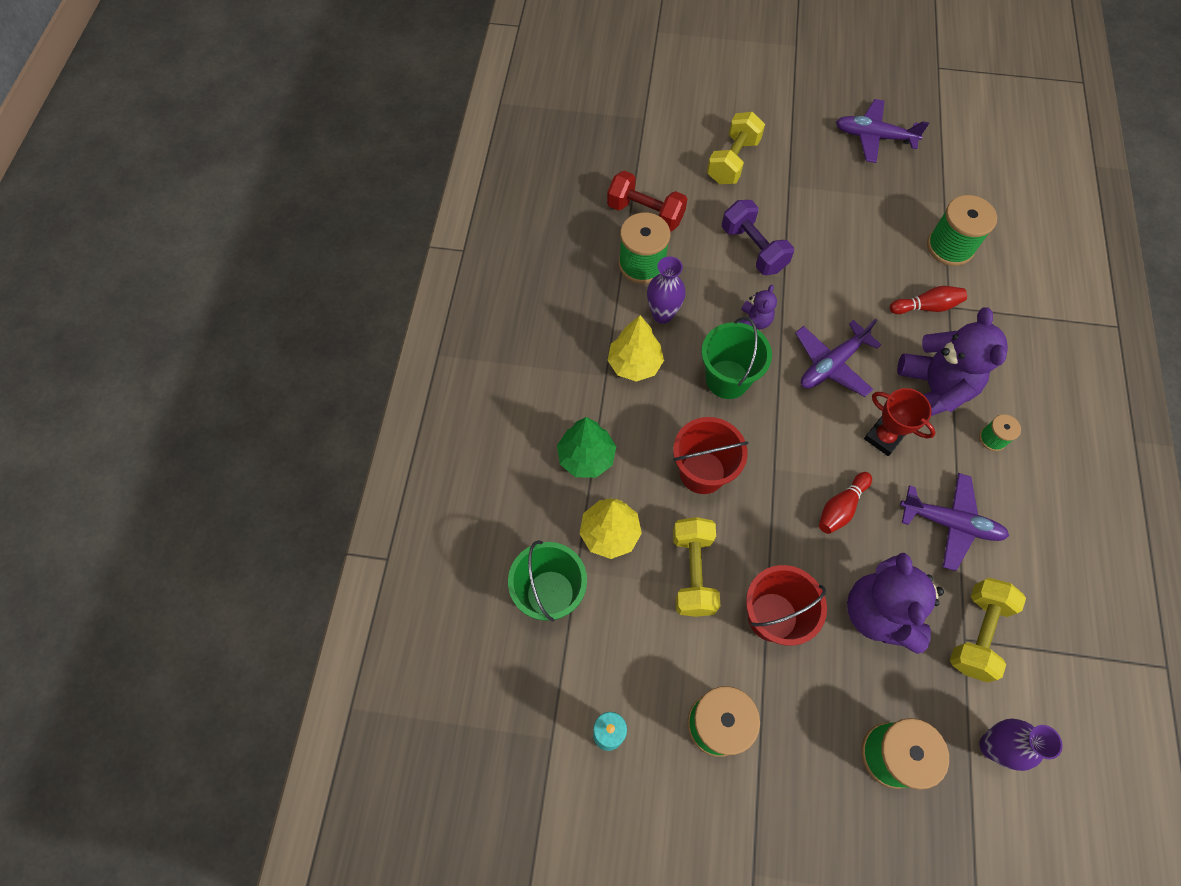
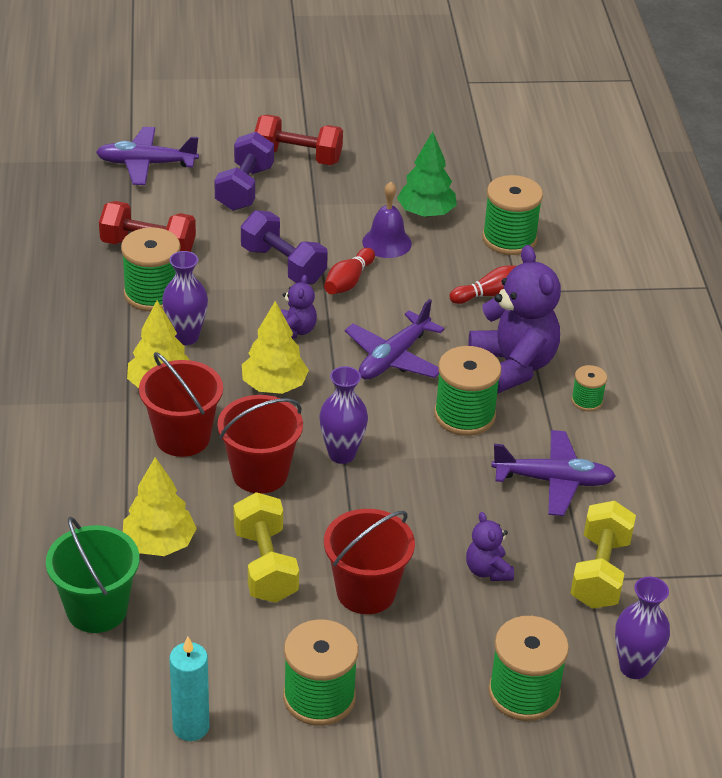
camera: 15 degrees left, 25 degrees down
green tree [557,417,616,478] -> green tree moved to [397,132,457,217]
green bucket [702,317,772,399] -> yellow tree [242,301,309,394]
yellow dumbbell [707,112,765,184] -> purple dumbbell [214,132,274,211]
red bowling pin [819,472,872,534] -> red bowling pin moved to [324,248,375,294]
purple plane [836,99,929,163] -> purple plane moved to [96,127,199,185]
purple teddy bear [847,553,944,654] -> purple teddy bear [466,512,514,581], size x0.49
red trophy [864,388,936,456] -> green spool [434,346,501,436]
none -> red bucket [139,352,223,457]
none -> red dumbbell [255,115,343,165]
none -> purple vase [319,366,368,464]
none -> purple bell [362,182,412,258]

